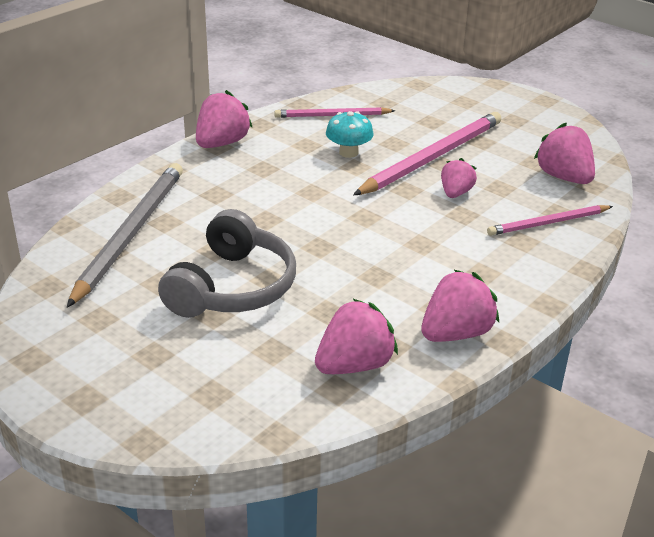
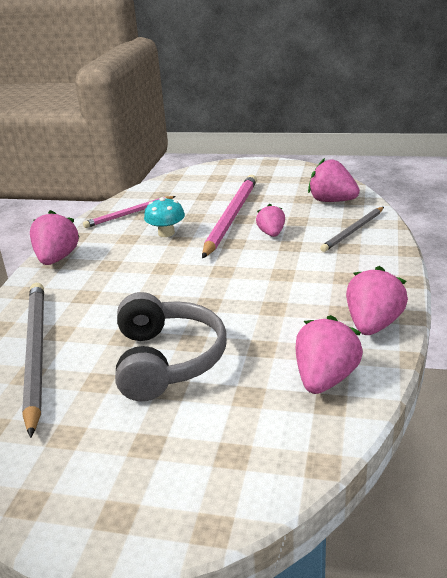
camera: 25 degrees left, 5 degrees down
pink pencil [487,205,613,236] -> grey pencil [320,207,384,252]

